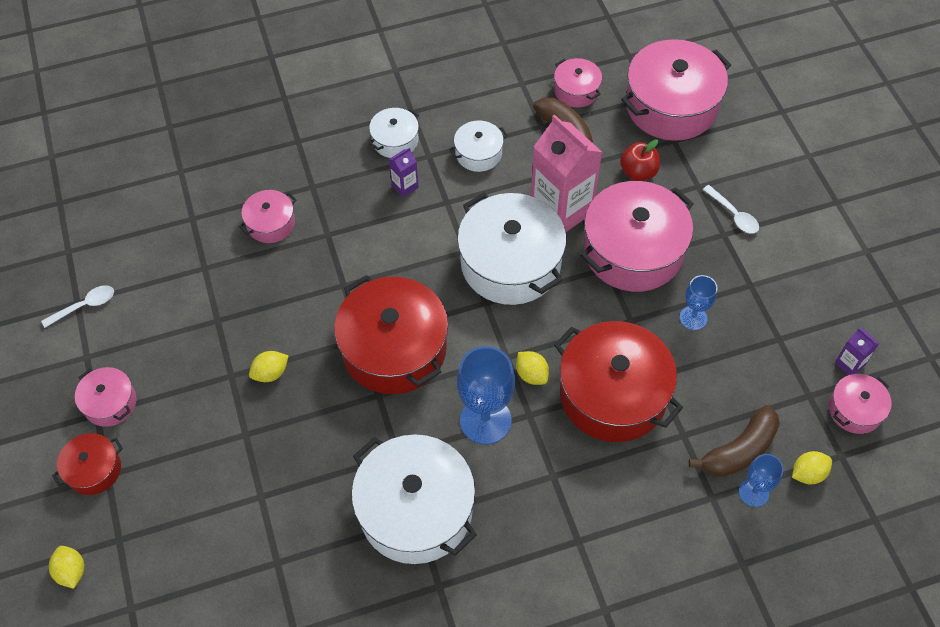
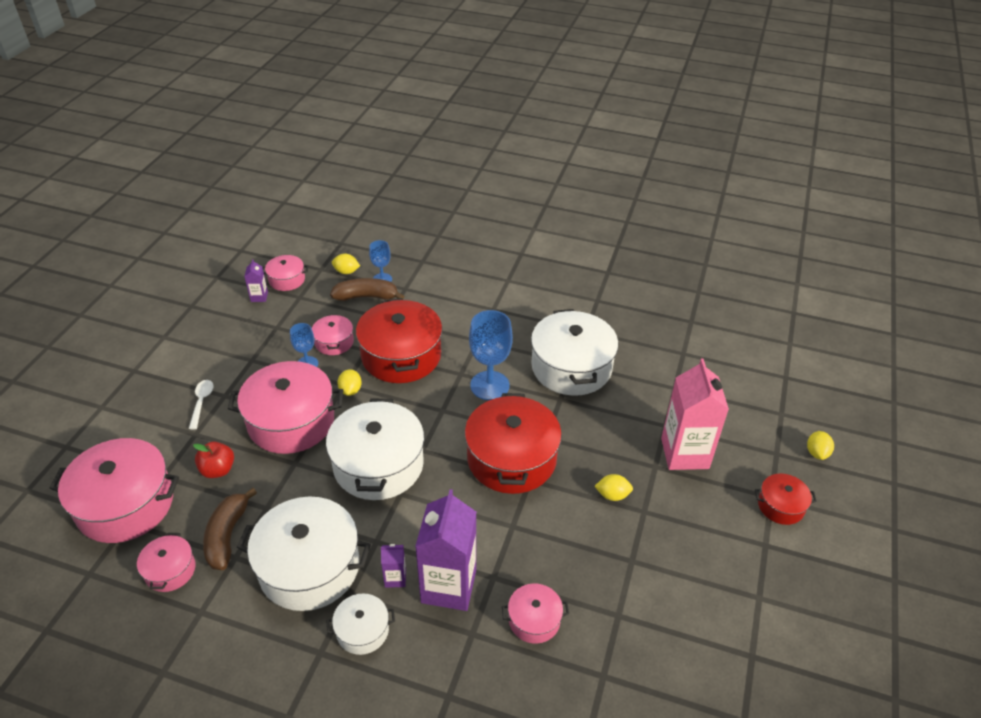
camera: 145 degrees left, 15 degrees down
white spoon [41,285,114,328] -> none
pink pot [75,367,137,427] -> pink pot moved to [312,314,354,355]
white pot [449,121,508,172] -> white pot [237,497,371,611], size x2.02
yellow lemon [516,351,549,385] -> yellow lemon moved to [337,369,362,396]
pink carton [531,114,602,232] -> pink carton moved to [661,358,729,470]
none -> purple carton [415,489,476,611]

